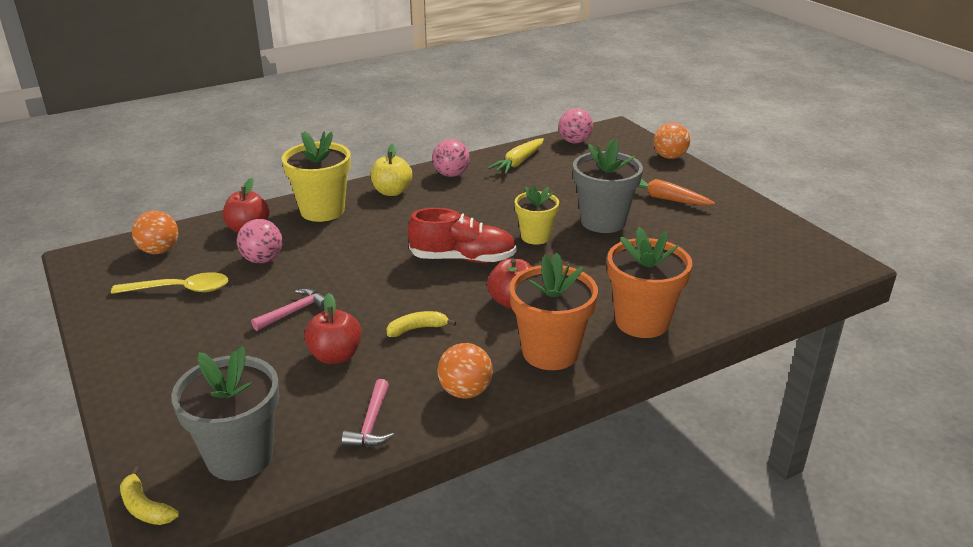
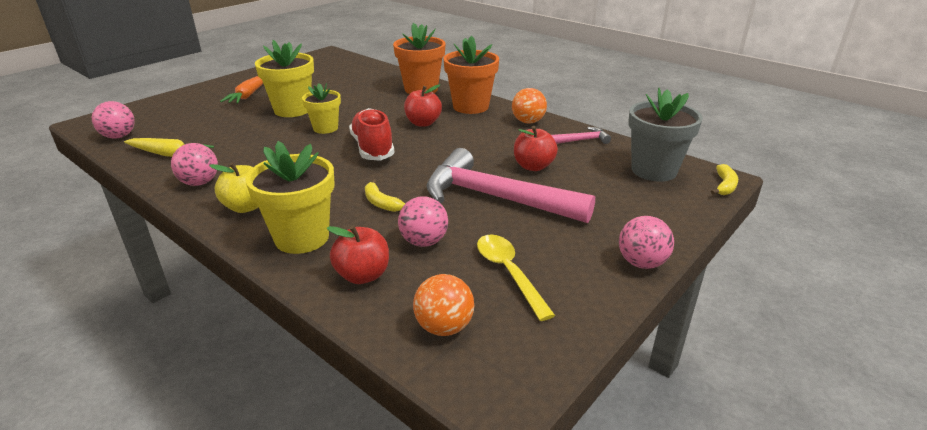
camera: 110 degrees left, 0 degrees up
pink hammer [251,288,325,331] -> pink hammer [426,148,595,223], size x2.38
yellow banana [386,311,456,337] -> yellow banana moved to [365,179,405,212]
grey flower pot [573,139,643,233] -> yellow flower pot [255,40,314,117]
orange ball [654,123,690,159] -> none
none -> pink ball [619,216,674,269]

